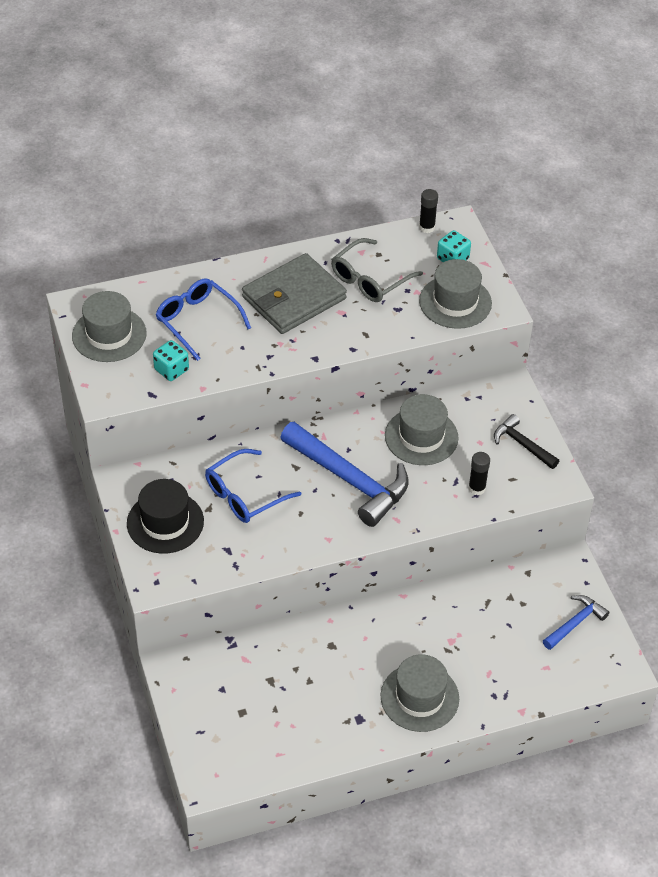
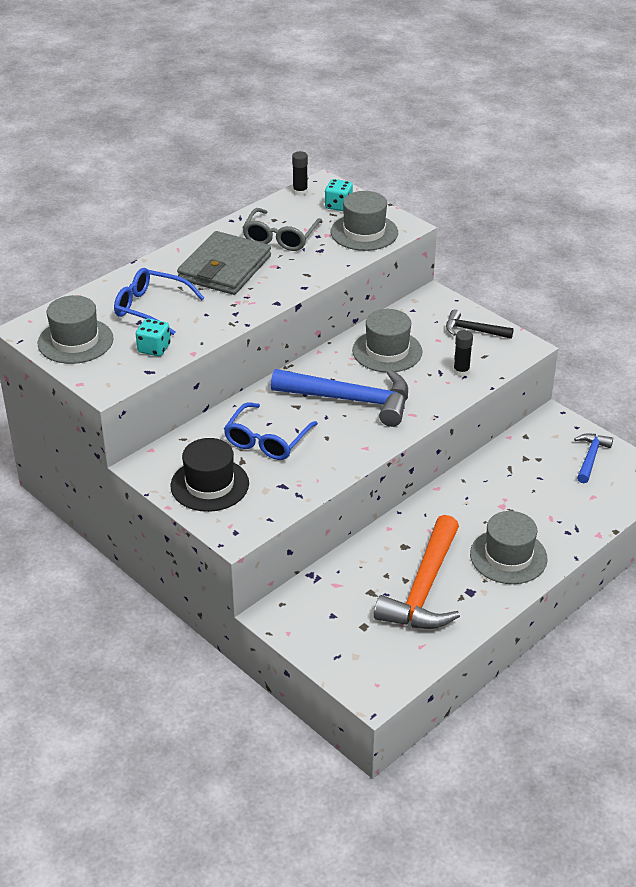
camera: 25 degrees left, 10 degrees down
none -> orange hammer [374,515,460,629]

